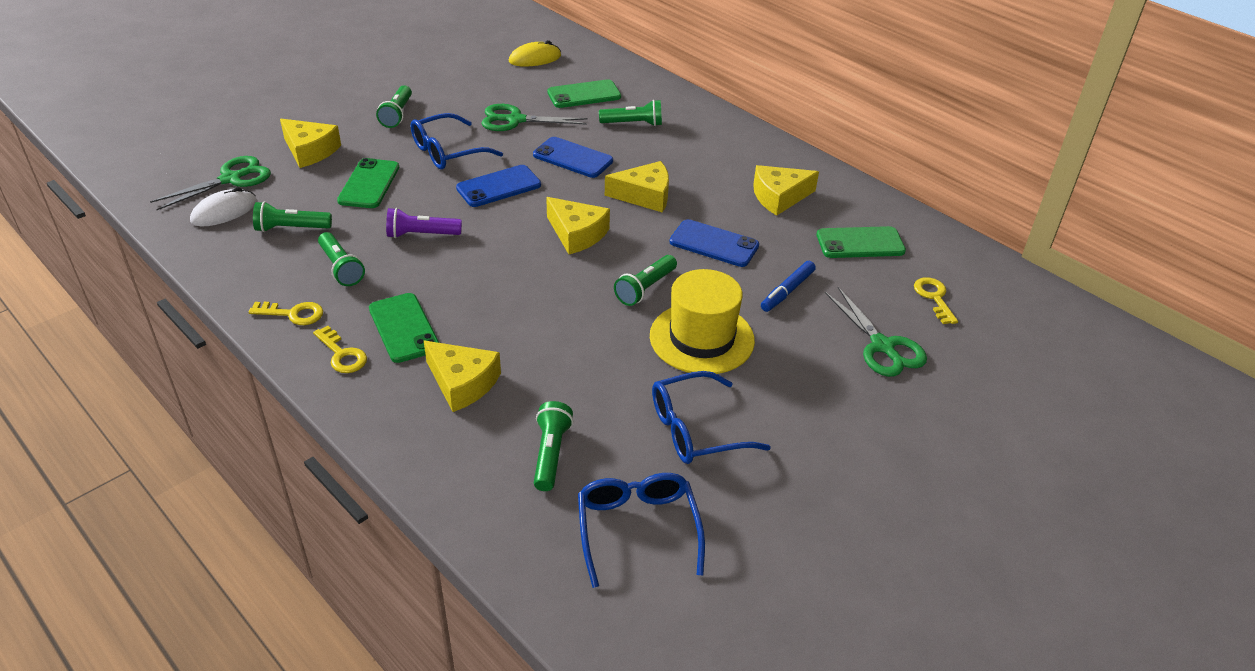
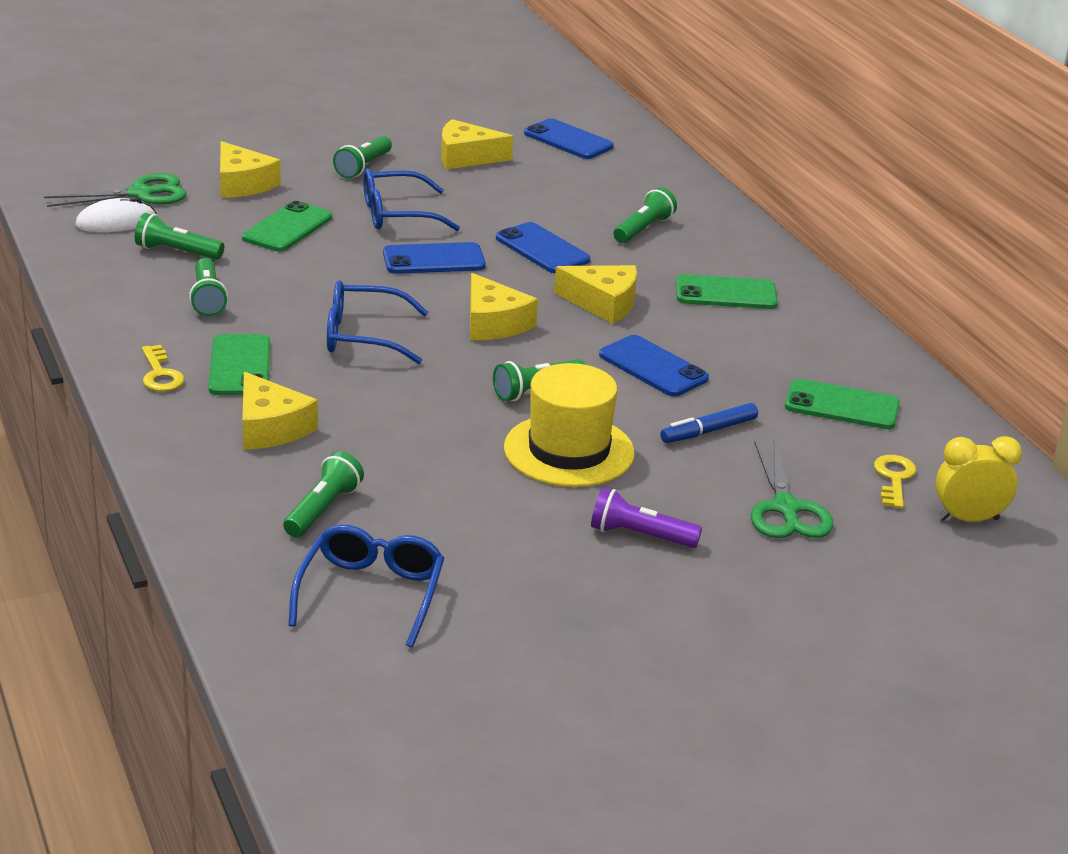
camera: 20 degrees right, 10 degrees down
yellow key [249,302,323,325] -> none
purple flashlight [386,208,462,238] -> purple flashlight moved to [591,488,702,548]
green scissors [482,104,588,131] -> none
yellow mouse [509,40,561,67] -> blue phone [524,118,614,159]
green phone [547,79,621,108] -> green phone moved to [676,274,778,309]
green flashlight [599,100,662,126] -> green flashlight turned 75 degrees counterclockwise [613,187,677,243]
blue glasses [652,371,771,464] -> blue glasses moved to [327,281,428,364]
yellow cheese [753,165,819,216] -> yellow cheese moved to [441,119,513,169]
none -> yellow clock [935,436,1022,522]

